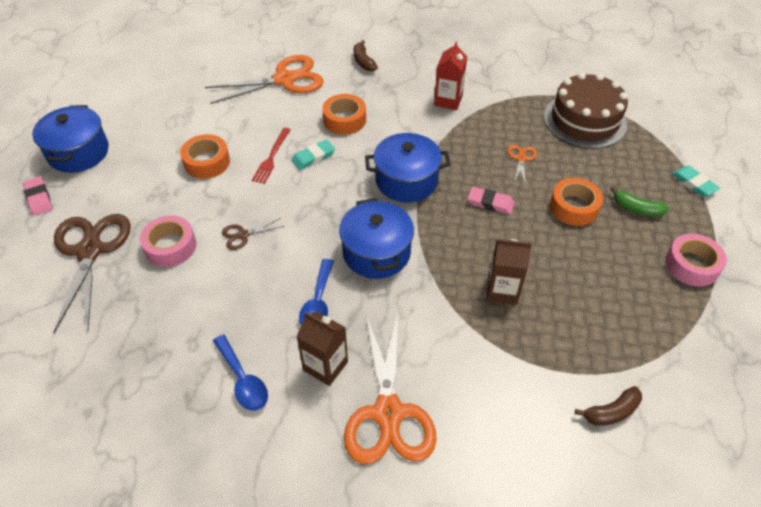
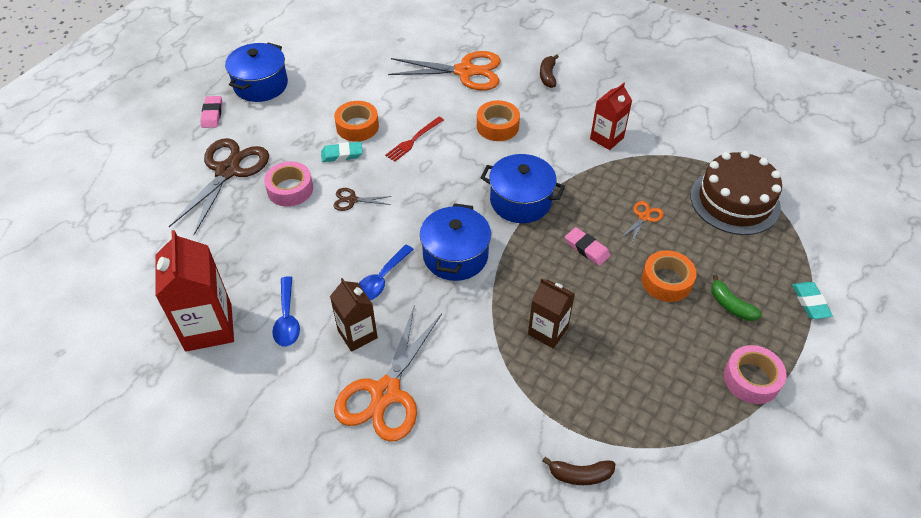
camera: 25 degrees right, 0 degrees up
turquoise eraser [291,139,335,170] -> turquoise eraser moved to [321,142,363,162]
none -> red carton [155,230,234,352]

